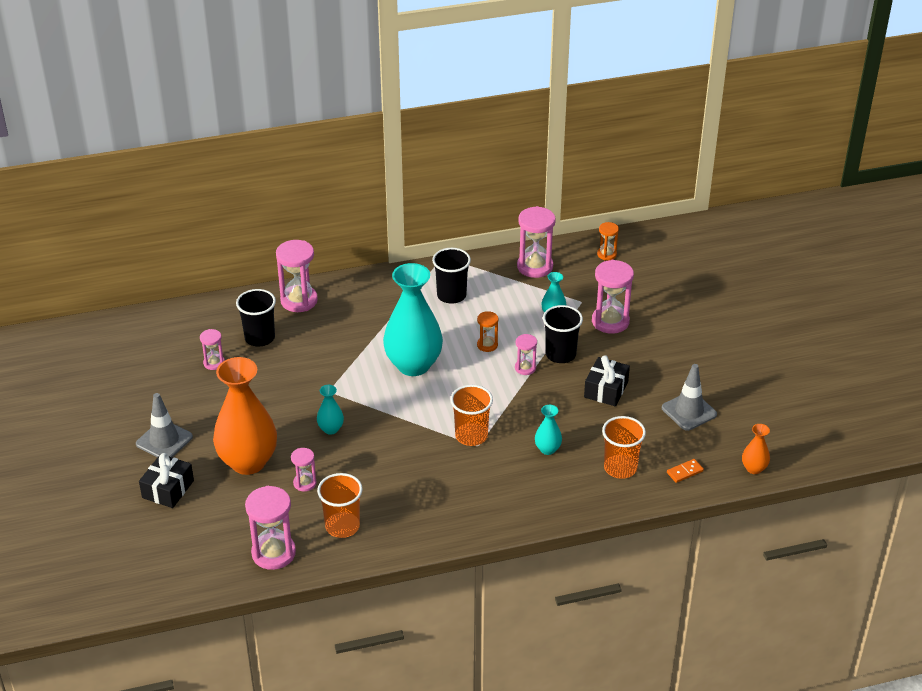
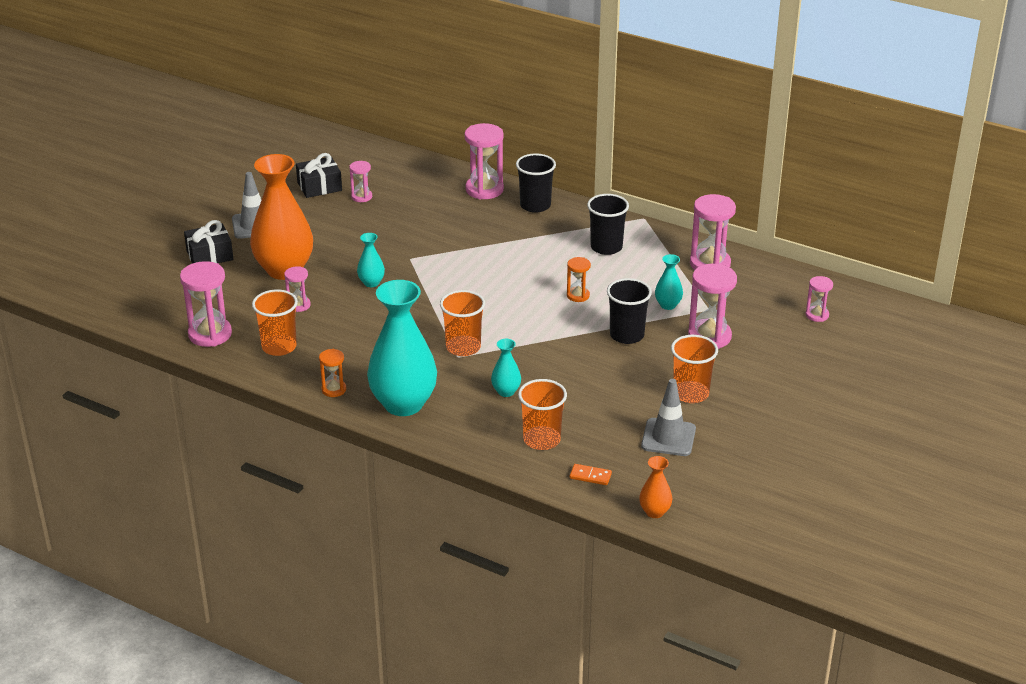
camera: 45 degrees right, 5 degrees down
black cup [236,289,276,346] -> black cup moved to [516,153,556,213]
turquoise vase [383,263,443,376] -> turquoise vase moved to [367,280,437,416]
pink hourglass [515,334,537,375] -> pink hourglass moved to [806,276,833,322]
black gift [584,355,630,406] -> black gift moved to [296,153,342,198]
orange hourglass [597,222,619,260] -> orange hourglass moved to [319,349,346,397]
none -> orange cup [671,335,718,403]

